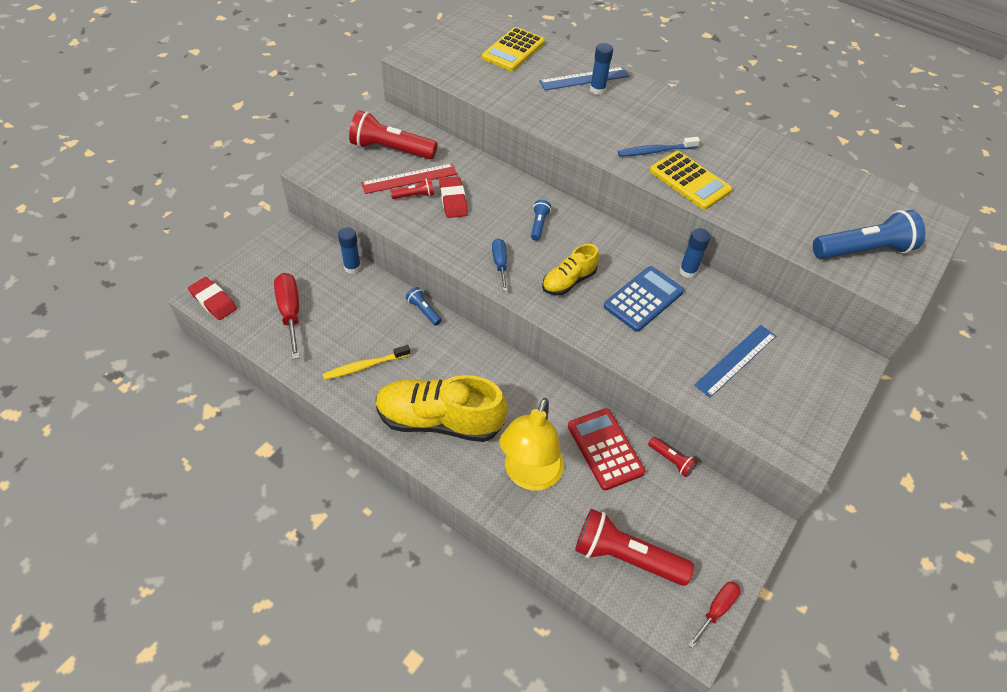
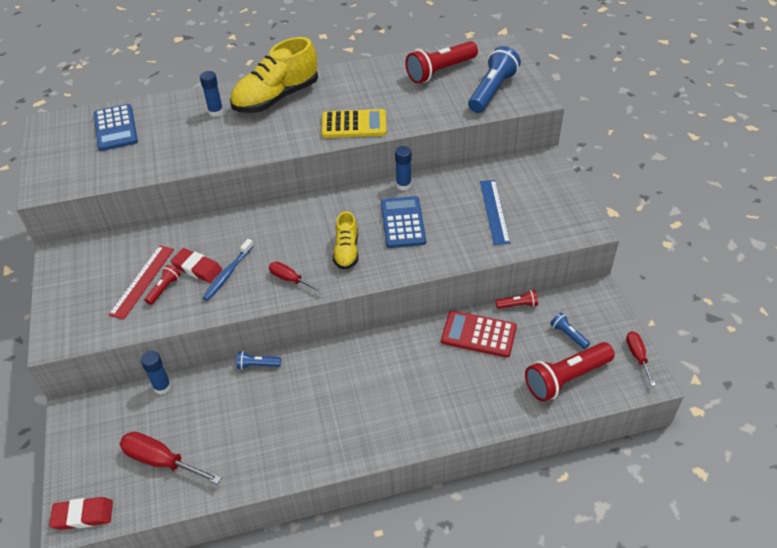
camera: 45 degrees left, 5 degrees down
yellow toothbrush [323,345,410,380] -> none
red flashlight [349,110,437,159] -> red flashlight moved to [405,41,478,84]
yellow shoe [376,375,507,442] -> yellow shoe moved to [230,37,318,113]
yellow calculator [482,27,545,71] -> blue calculator [94,104,138,151]
blue screwdriver [492,238,508,291] -> red screwdriver [269,262,323,292]
yellow lamp [500,398,564,491] -> none
blue flashlight [531,200,551,241] -> blue flashlight moved to [550,312,590,349]
blue ruler [539,67,629,90] -> none
blue toothbrush [618,137,700,157] -> blue toothbrush moved to [203,239,254,301]

